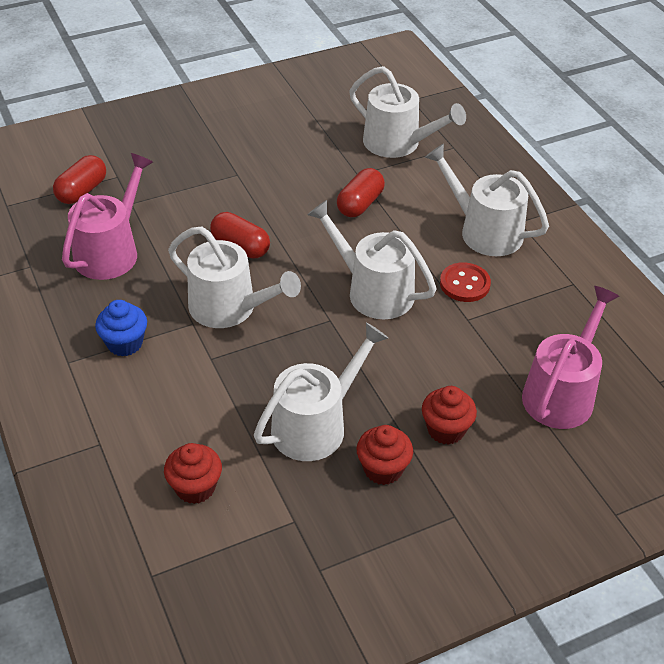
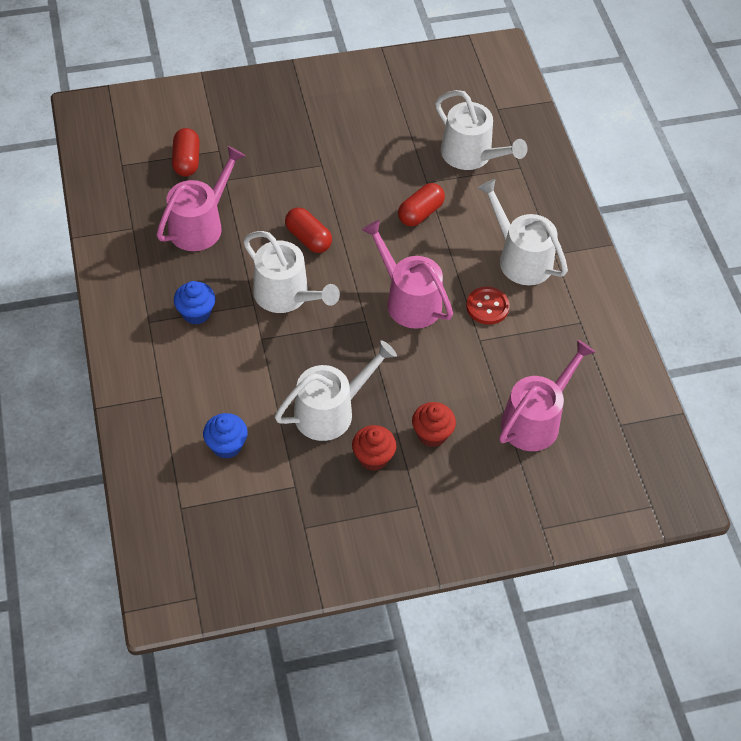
camera: 10 degrees right, 10 degrees up
red capsule [53,155,106,204] -> red capsule turned 45 degrees counterclockwise [172,128,200,177]
red cupcake [164,443,222,504] -> blue cupcake [203,413,248,459]
white watering can [307,200,437,319] -> pink watering can [362,220,453,329]

